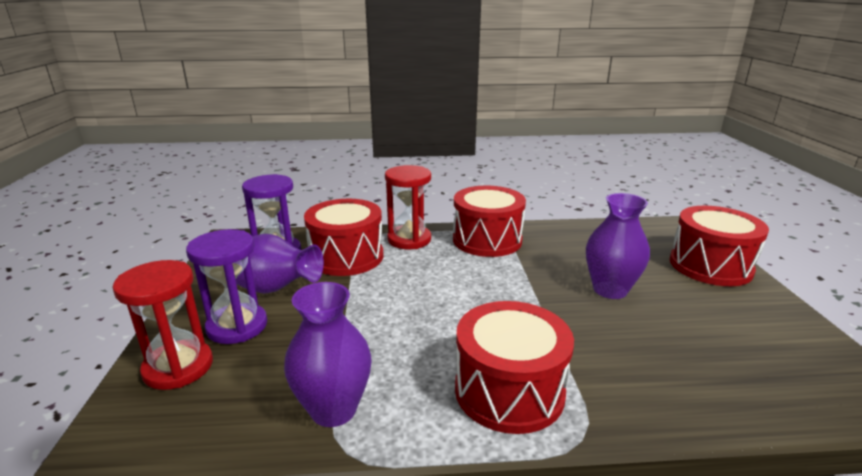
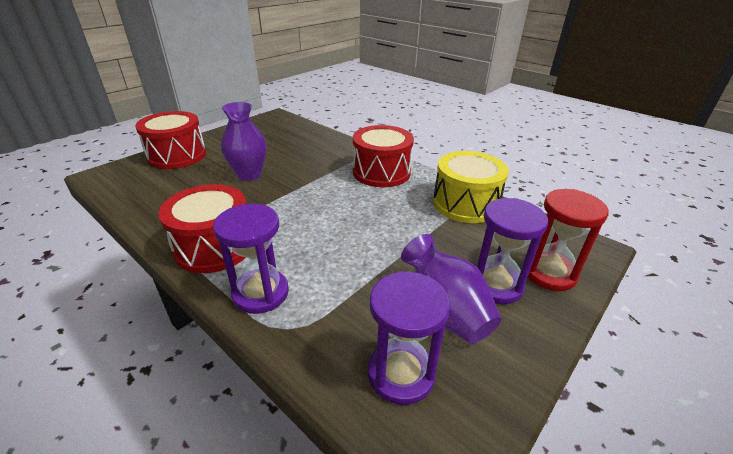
camera: 135 degrees left, 10 degrees up
purple vase [284,282,371,427] -> yellow drum [433,151,509,223]
red drum [304,199,383,276] -> none
red hourglass [385,165,431,249] -> purple hourglass [213,204,289,314]

